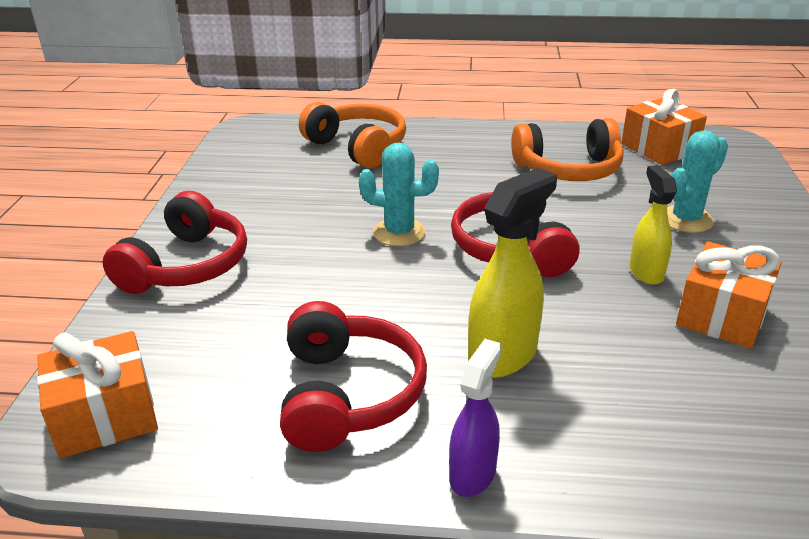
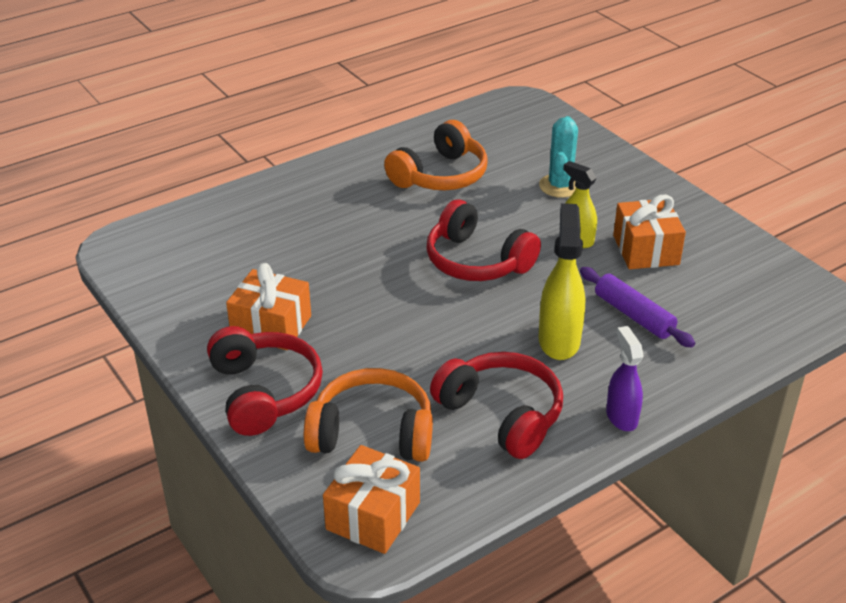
camera: 40 degrees left, 5 degrees up
orange headphones [299,102,406,168] -> orange headphones moved to [304,368,433,462]
turquoise cactus [359,142,439,246] -> none
orange gift [621,89,707,165] -> orange gift moved to [226,263,311,350]
none -> purple rolling pin [580,267,695,348]

